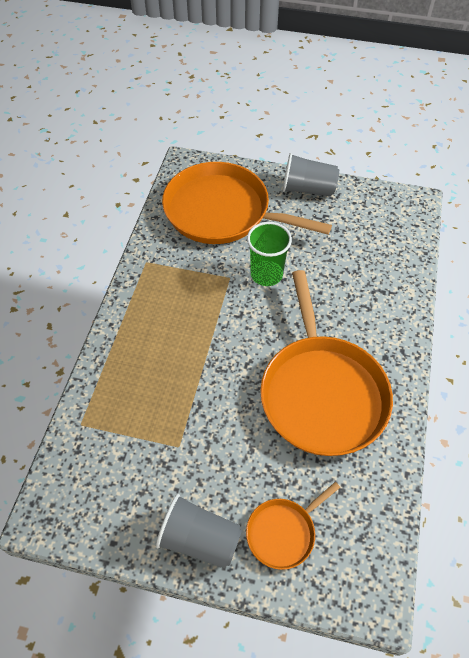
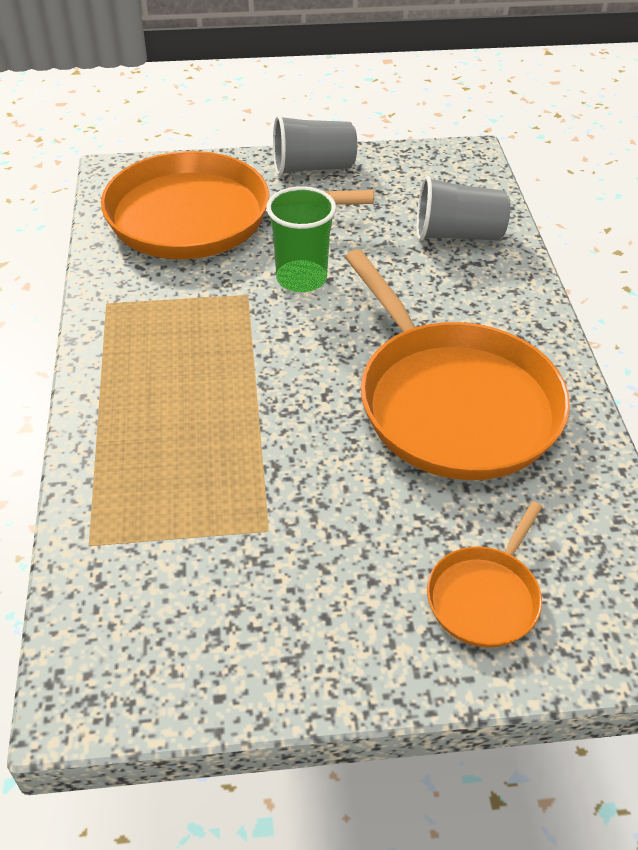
camera: 20 degrees left, 10 degrees down
grey cup [156,494,242,569] -> grey cup moved to [417,176,510,241]

